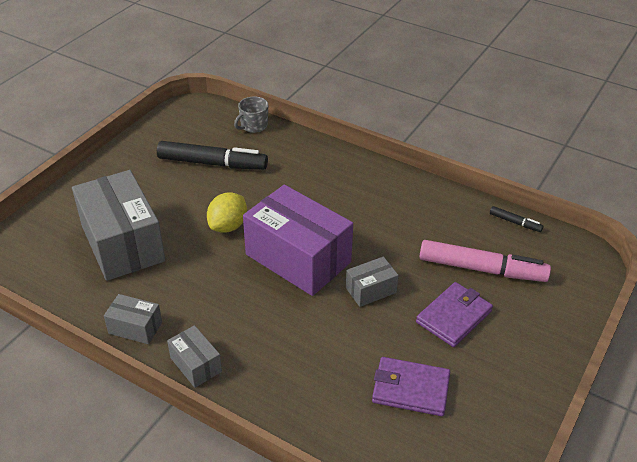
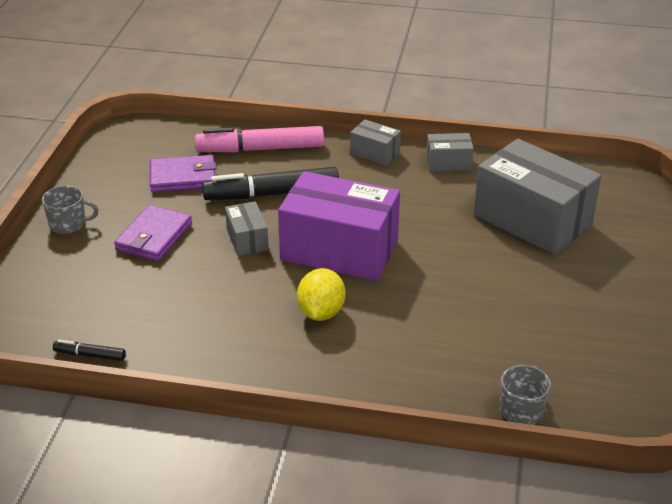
camera: 160 degrees right, 5 degrees down
black marker [157,141,268,170] -> black marker moved to [202,167,339,200]
yellow lemon [207,192,247,233] -> yellow lemon moved to [297,268,345,321]
grey box [346,257,399,307] -> grey box turned 60 degrees counterclockwise [225,201,269,256]
pink marker [419,240,551,282] -> pink marker moved to [195,126,324,152]
none -> grey mug [42,186,99,234]

